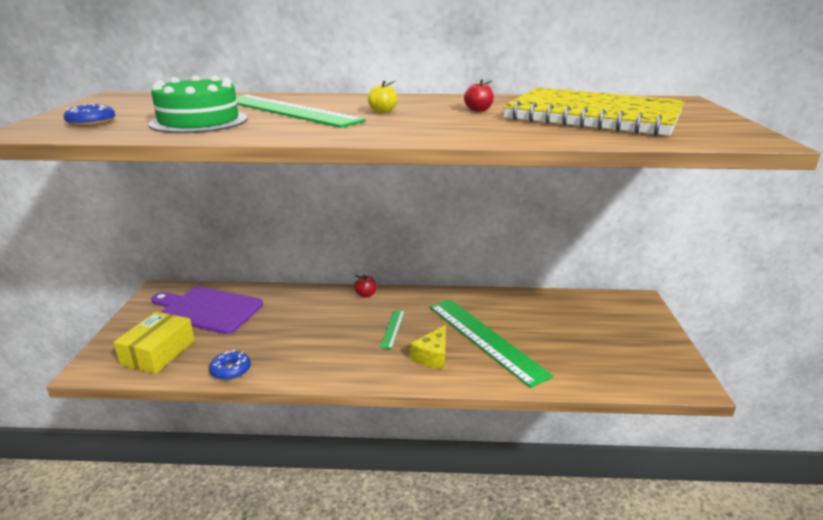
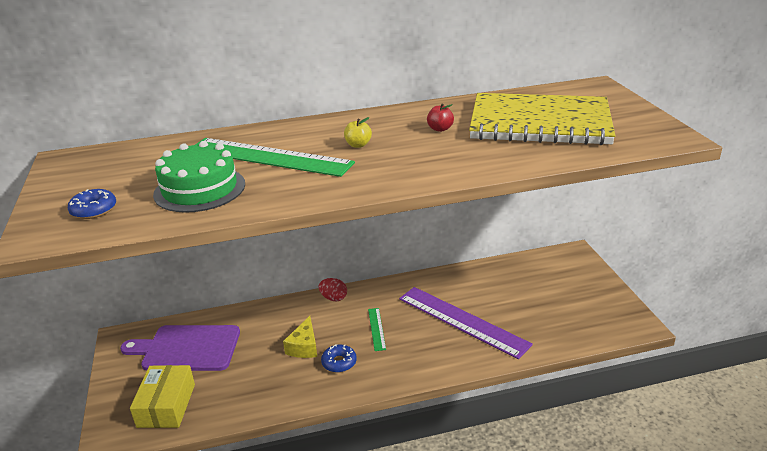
camera: 15 degrees left, 5 degrees up
blue donut [209,350,251,380] -> blue donut moved to [321,344,357,373]
red apple [354,275,377,297] -> red egg [319,278,347,301]
yellow cheese [410,325,446,369] -> yellow cheese moved to [283,316,317,358]
green ruler [429,299,553,388] -> purple ruler [399,287,533,359]

